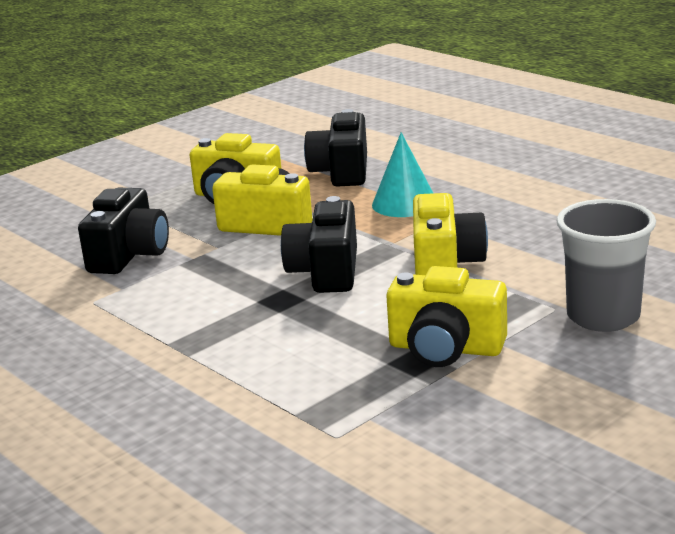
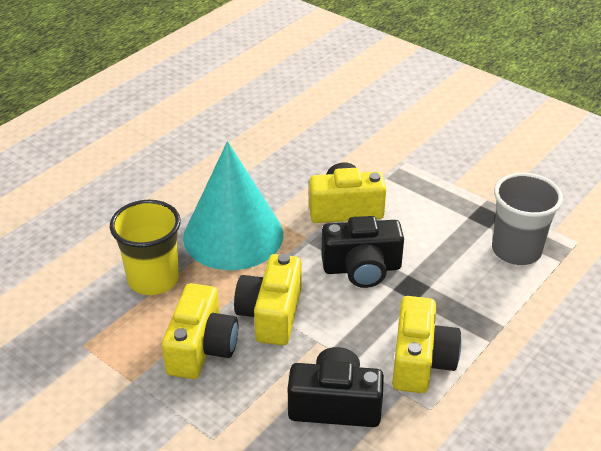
camera: 100 degrees left, 15 degrees up
black camera [304,109,367,187] -> yellow cup [110,200,181,295]
turquoise cone [372,132,433,217] -> turquoise cone [183,141,283,270], size x1.82
yellow camera [386,266,507,367] -> yellow camera moved to [392,296,461,393]
grey cup [556,199,656,332] -> grey cup moved to [492,173,563,265]

